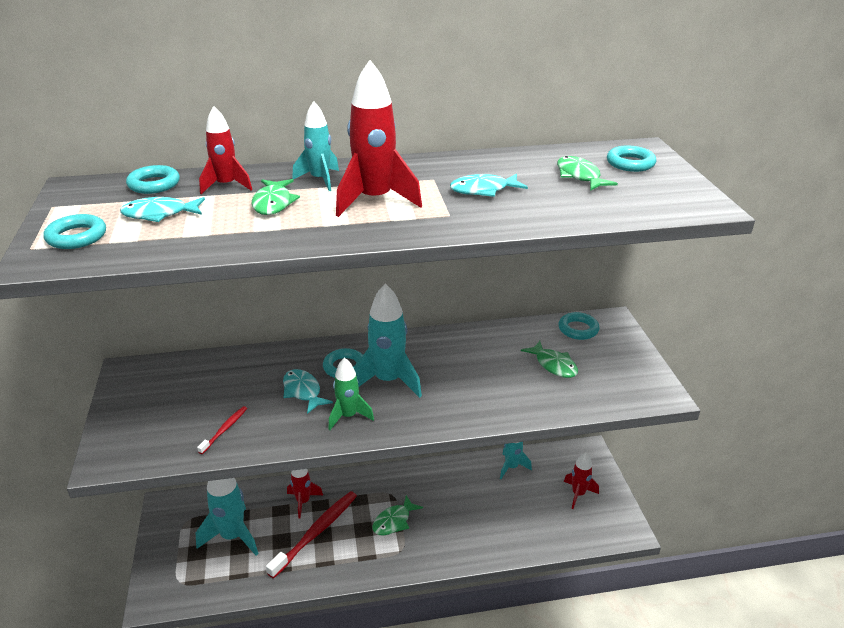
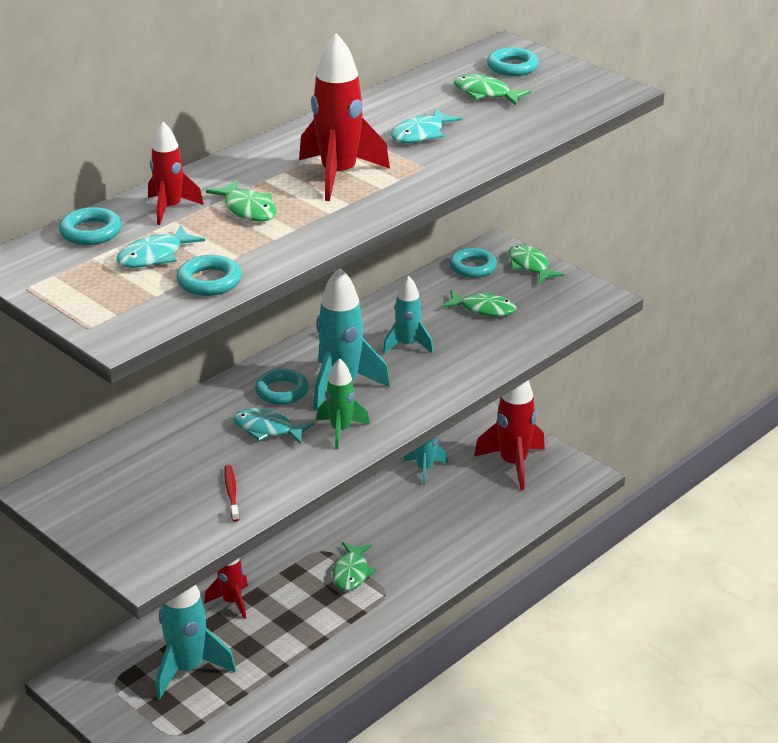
camera: 35 degrees left, 0 degrees up
turquoise ring [44,214,106,249] -> turquoise ring moved to [176,255,242,296]
red toothbrush [266,491,357,579] -> none
turquoise rocket [292,101,339,191] -> turquoise rocket moved to [383,276,434,354]
red rocket [564,452,599,509] -> red rocket [474,380,545,490], size x1.64
none -> green fish [508,244,564,283]

